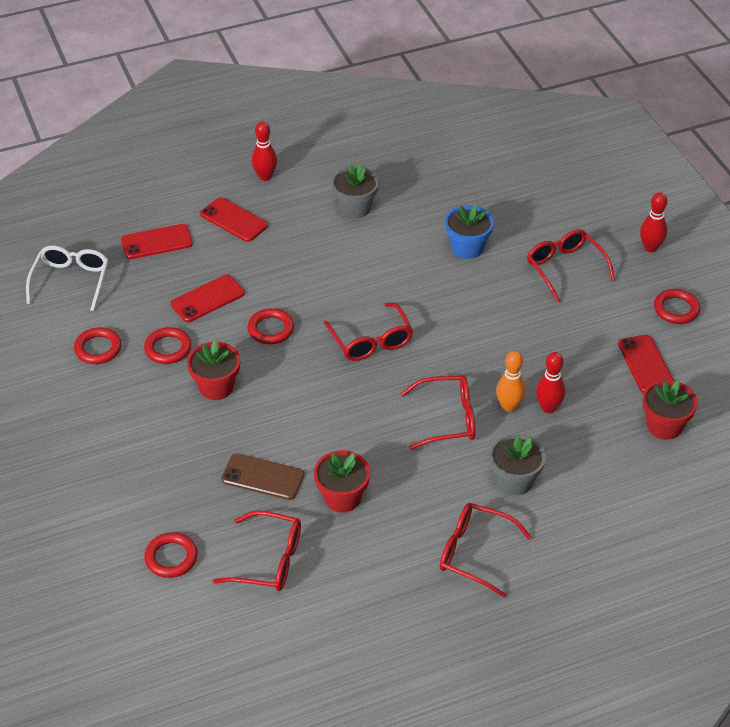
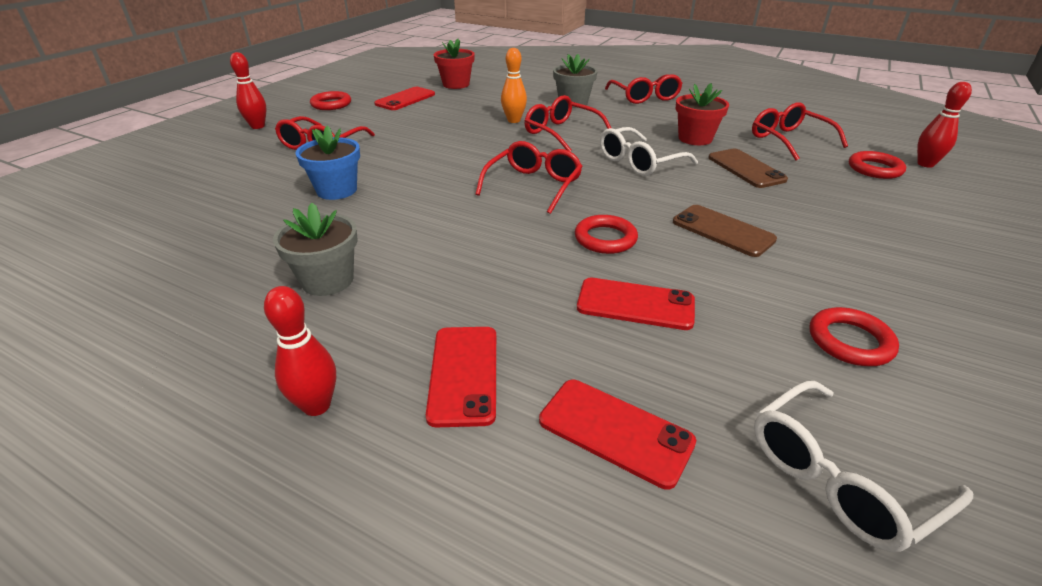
camera: 130 degrees left, 10 degrees down
red ring [144,327,192,364] -> none
red flower pot [187,340,240,400] -> brown phone [673,205,777,257]
red bowling pin [536,352,565,413] -> red bowling pin moved to [917,82,972,168]
none -> white glasses [600,127,698,176]

